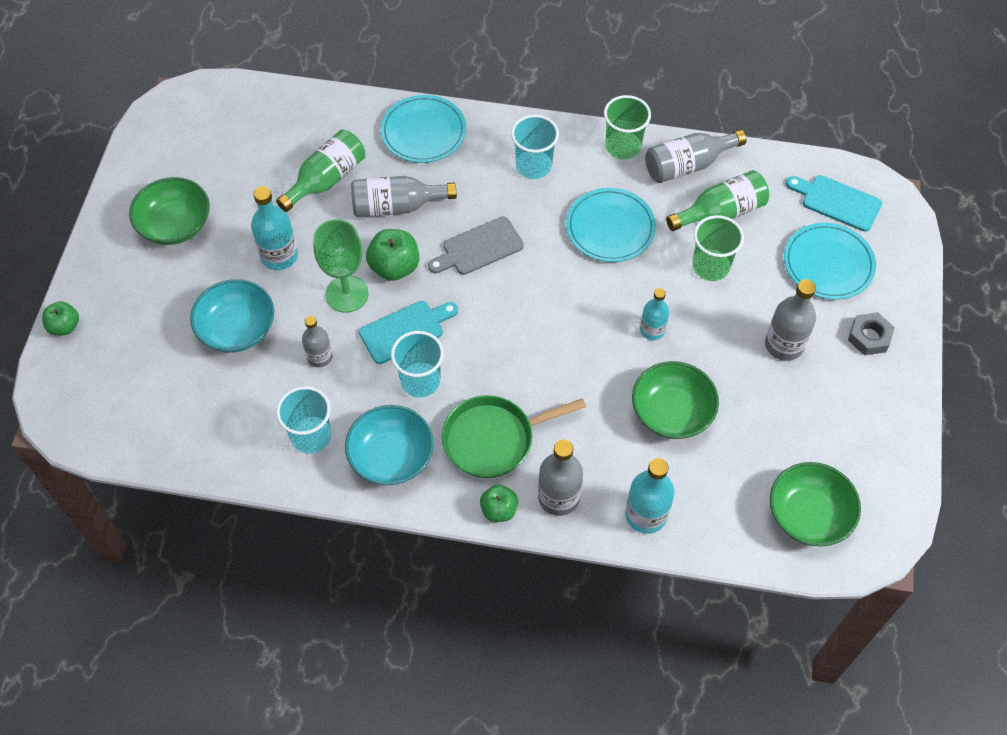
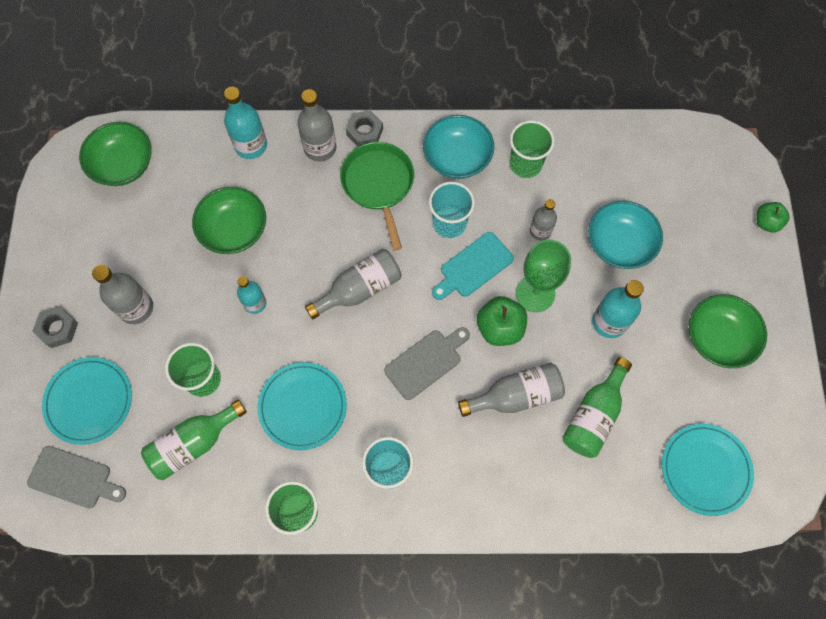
camera: 170 degrees right, 10 degrees up
turquoise cup [276,386,331,454] -> green cup [509,120,555,178]
turquoise plate [380,95,466,163] -> turquoise plate moved to [662,424,754,516]
green pan [442,395,586,478] -> green pan turned 75 degrees counterclockwise [340,142,414,250]
green apple [480,484,518,522] -> grey nut [346,110,383,147]
grey bottle [645,130,746,183] -> grey bottle moved to [305,249,402,320]
turquoise cutting board [786,175,882,232] -> grey cutting board [27,446,126,508]

